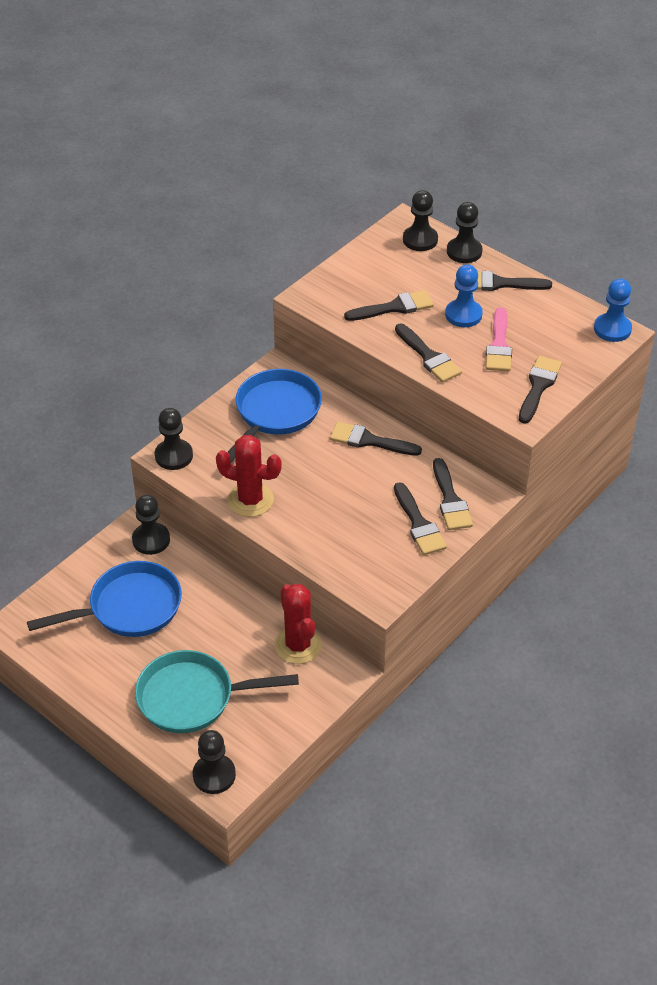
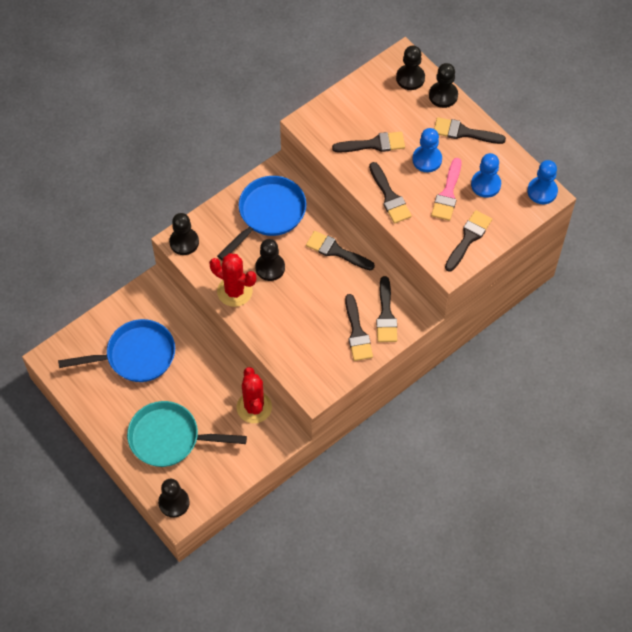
camera: 10 degrees right, 15 degrees up
black pawn [132,495,170,555] -> black pawn moved to [255,239,285,281]
none -> blue pawn [471,153,501,198]

